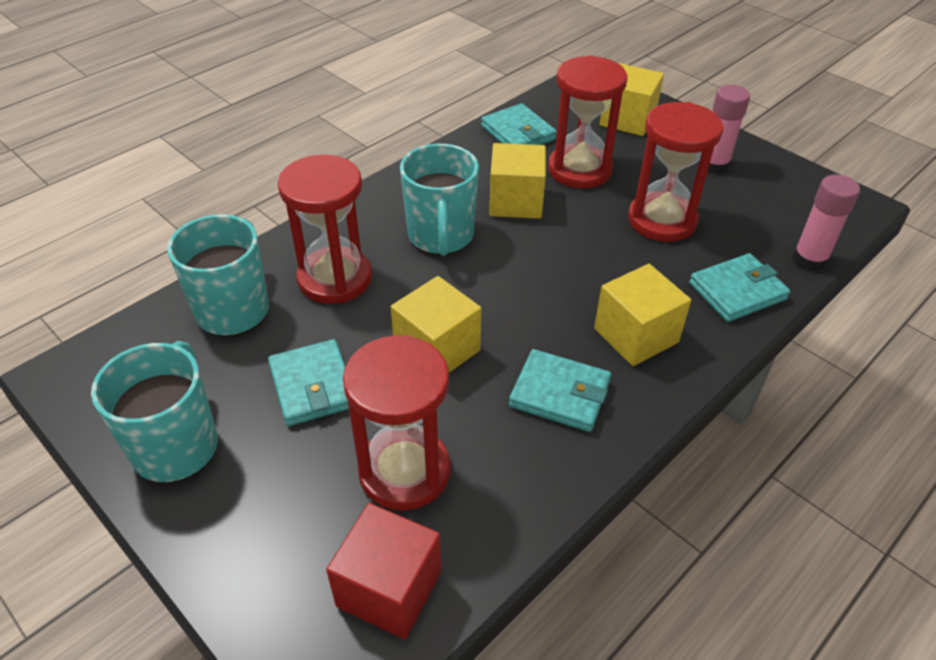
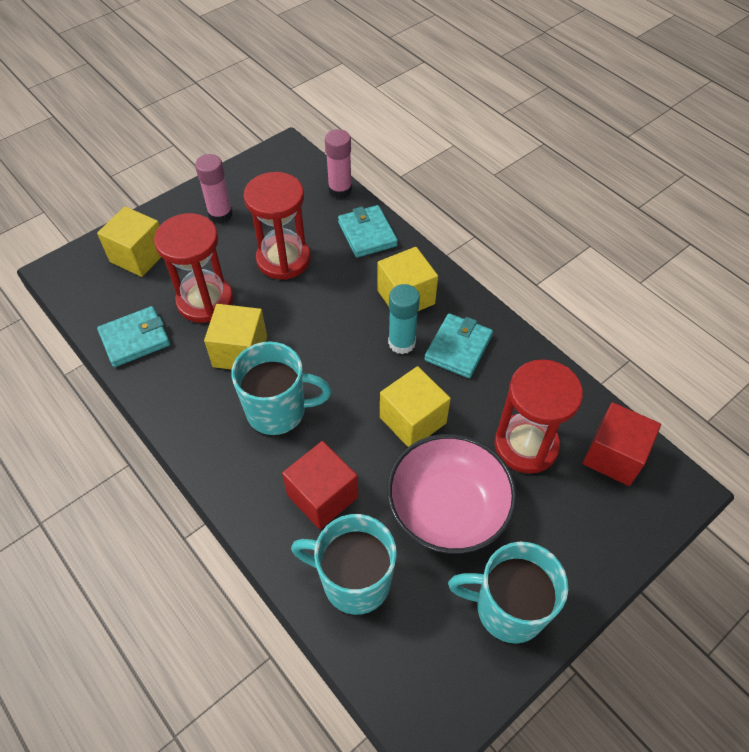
camera: 85 degrees left, 10 degrees up
turquoise wallet [268,339,349,426] -> pink bowl [387,434,517,554]
red hourglass [278,155,372,304] -> red cube [282,441,358,530]
none -> turquoise glue stick [388,284,420,354]

